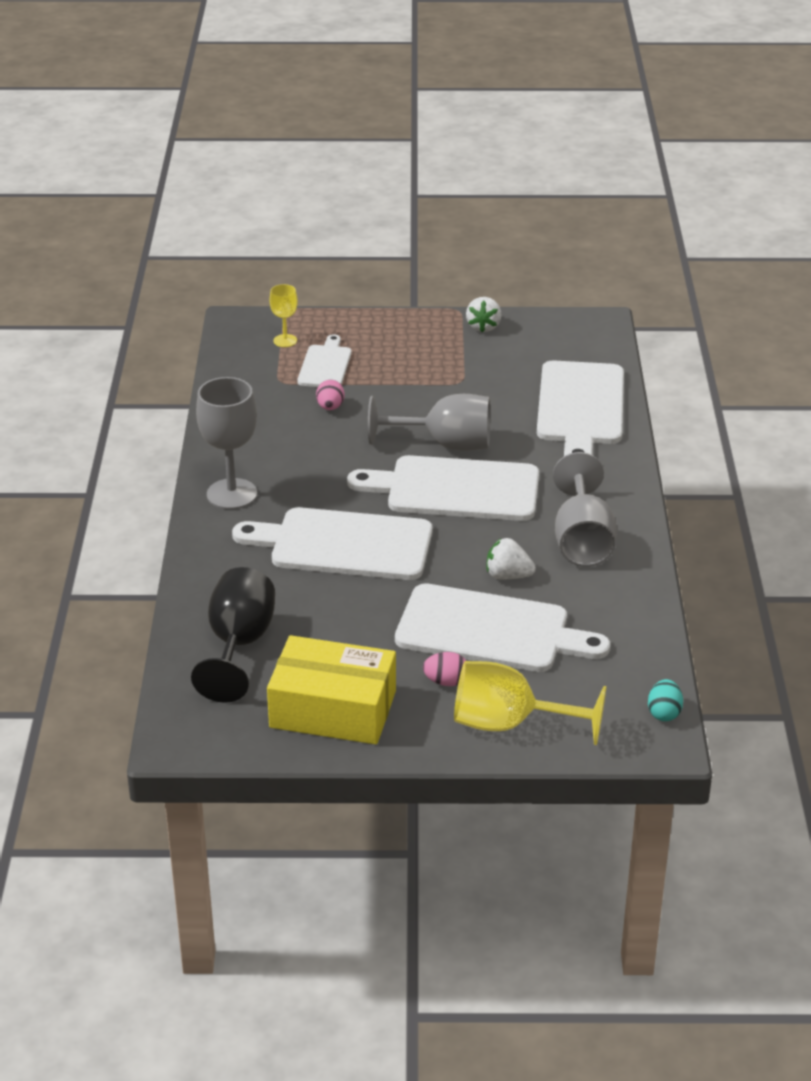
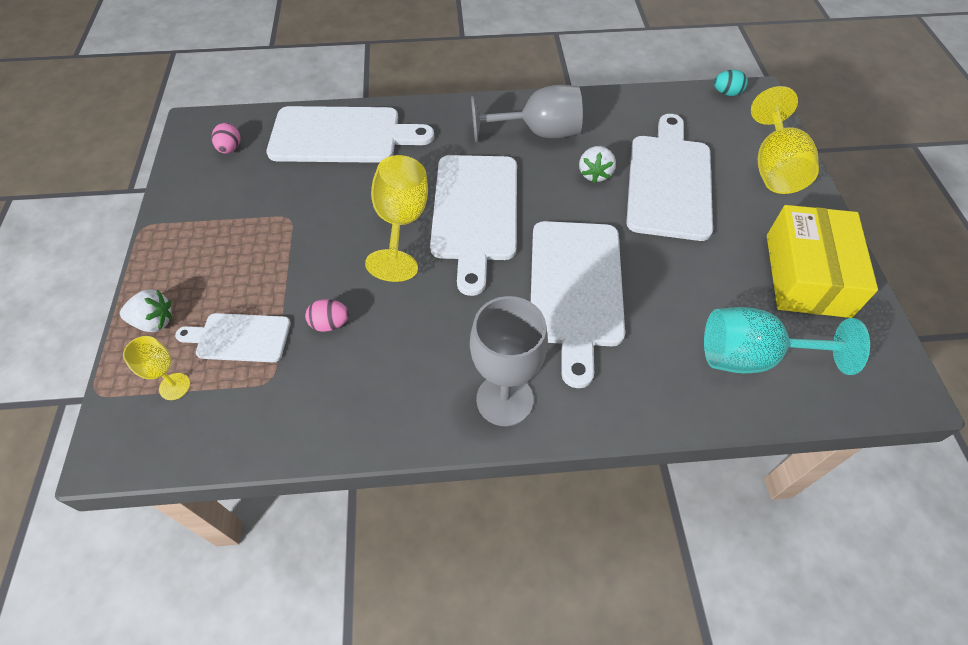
camera: 95 degrees left, 20 degrees up
black goblet [191,567,275,703] -> turquoise goblet [704,307,870,375]
grey goblet [368,394,491,451] -> yellow goblet [365,155,428,282]
pink egg [423,652,466,686] -> pink egg moved to [212,123,240,153]
white strawberry [466,297,502,332] -> white strawberry moved to [120,289,172,332]

